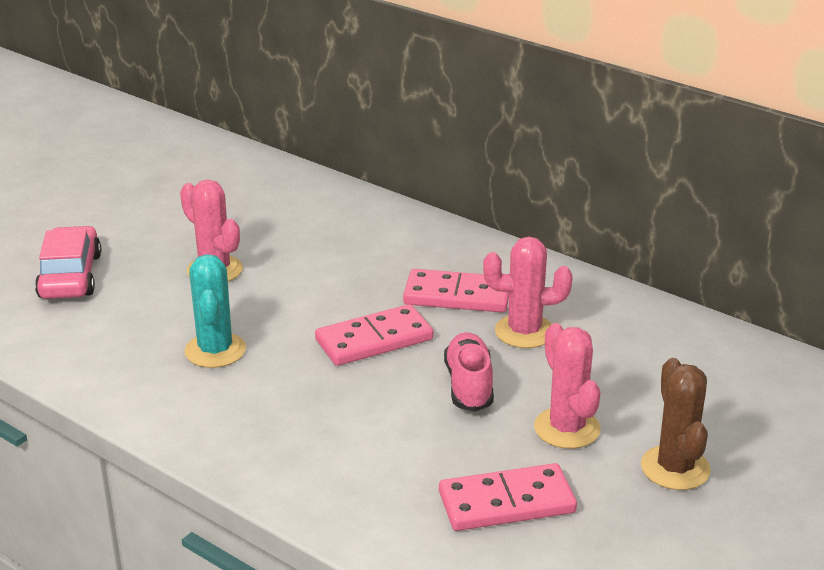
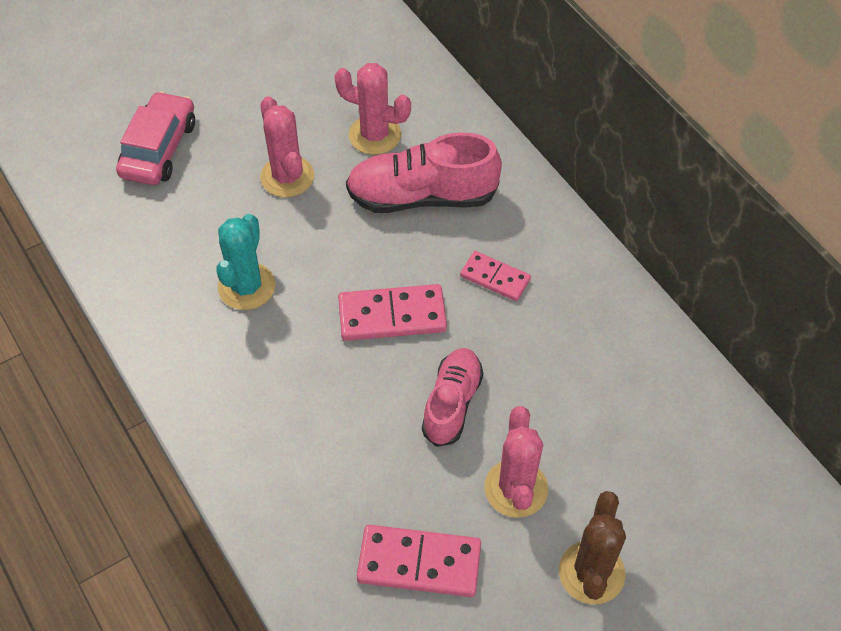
camera: 20 degrees right, 25 degrees up
pink domino [403,269,509,313] -> pink domino [460,251,531,301], size x0.63
pink cactus [483,237,573,348] -> pink cactus moved to [334,63,411,155]
none -> pink shoe [346,132,502,213]

